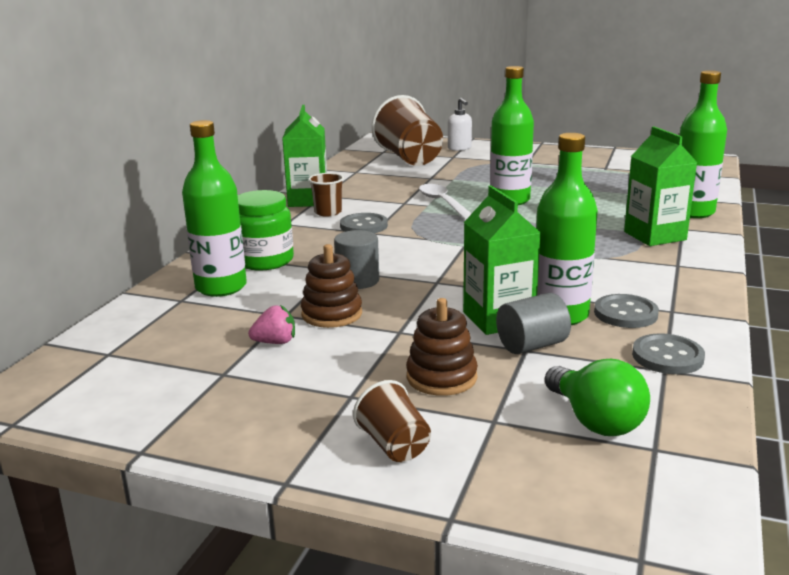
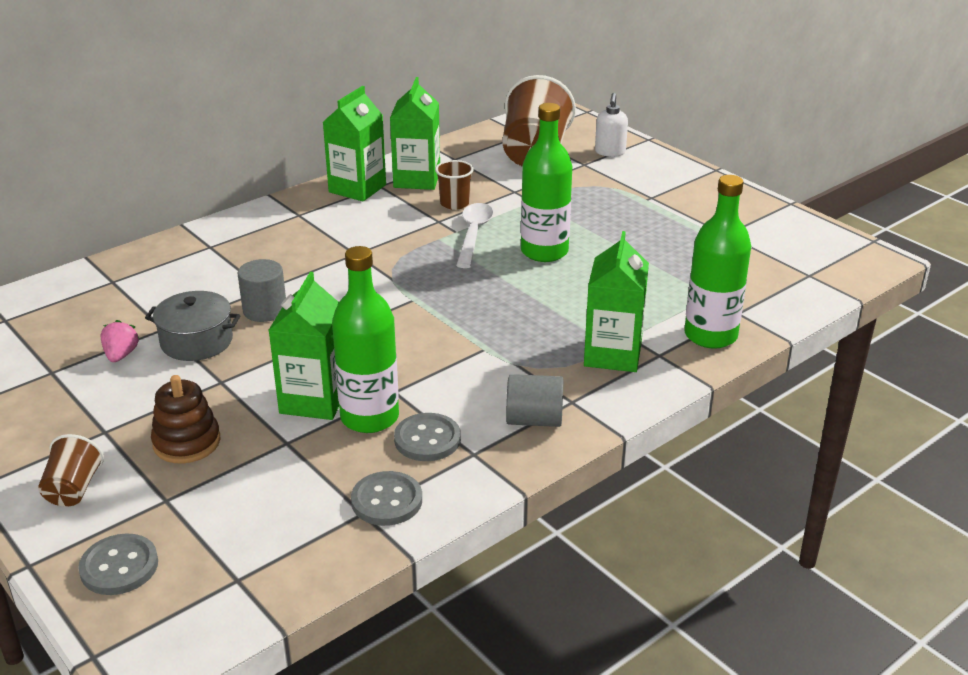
camera: 30 degrees right, 10 degrees up
green bottle [182,120,247,297] -> none
green jar [238,190,294,271] -> none
pink strawberry [248,305,295,344] -> pink strawberry turned 105 degrees counterclockwise [101,320,140,362]
brown stacking toy [301,244,362,328] -> grey pot [145,291,241,361]
brown cup [308,173,344,217] -> brown cup moved to [435,160,474,210]
grey button [340,213,388,233] -> grey button moved to [78,534,158,595]
grey cylinder [496,293,571,354] -> grey cylinder moved to [506,374,563,427]
green light bulb [545,359,650,436] -> none
none -> green carton [390,77,440,190]

